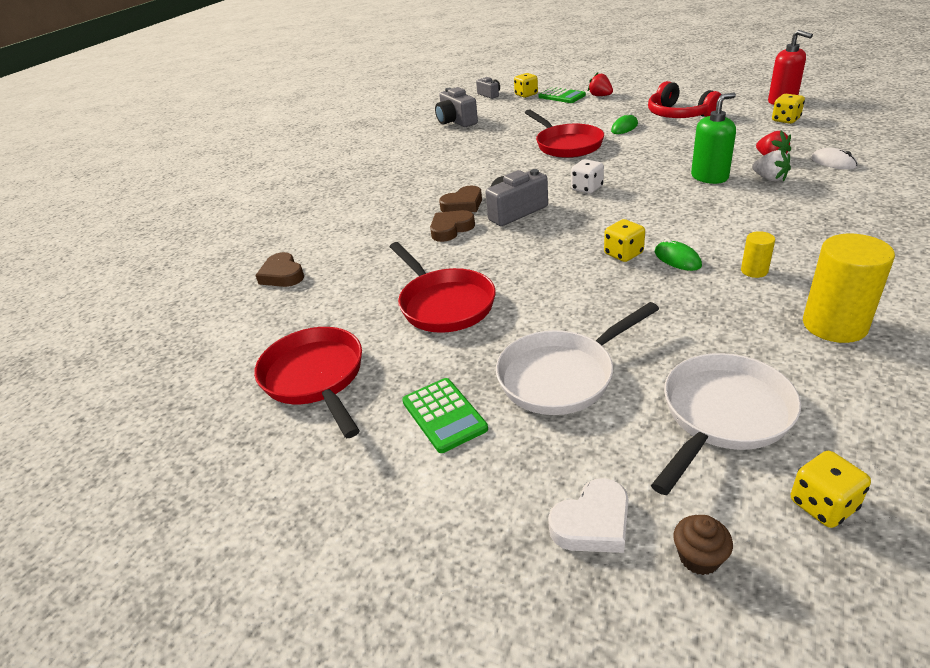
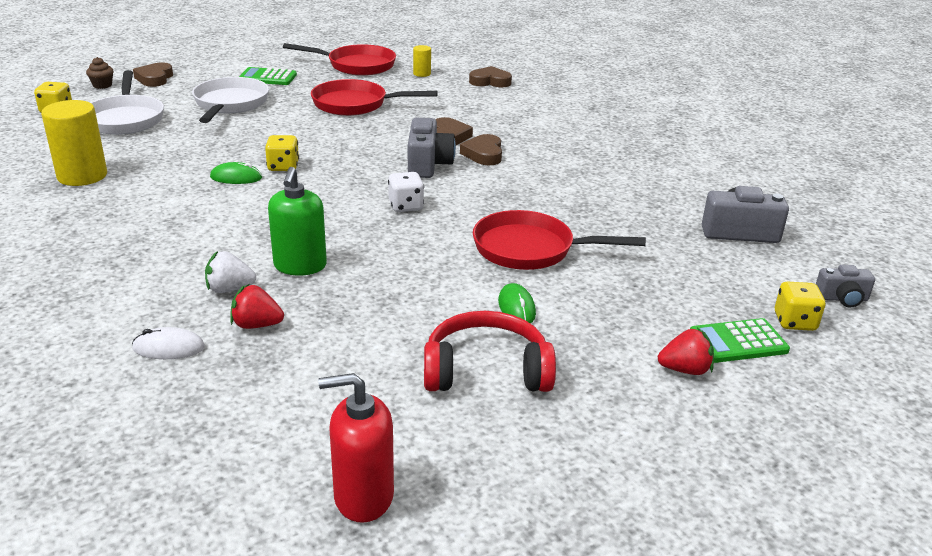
camera: 120 degrees right, 5 degrees down
white heart [548,478,628,553] -> brown heart [133,62,173,87]
yellow cylinder [741,231,775,278] -> yellow cylinder moved to [413,45,431,77]
yellow dice [772,94,805,124] -> none

